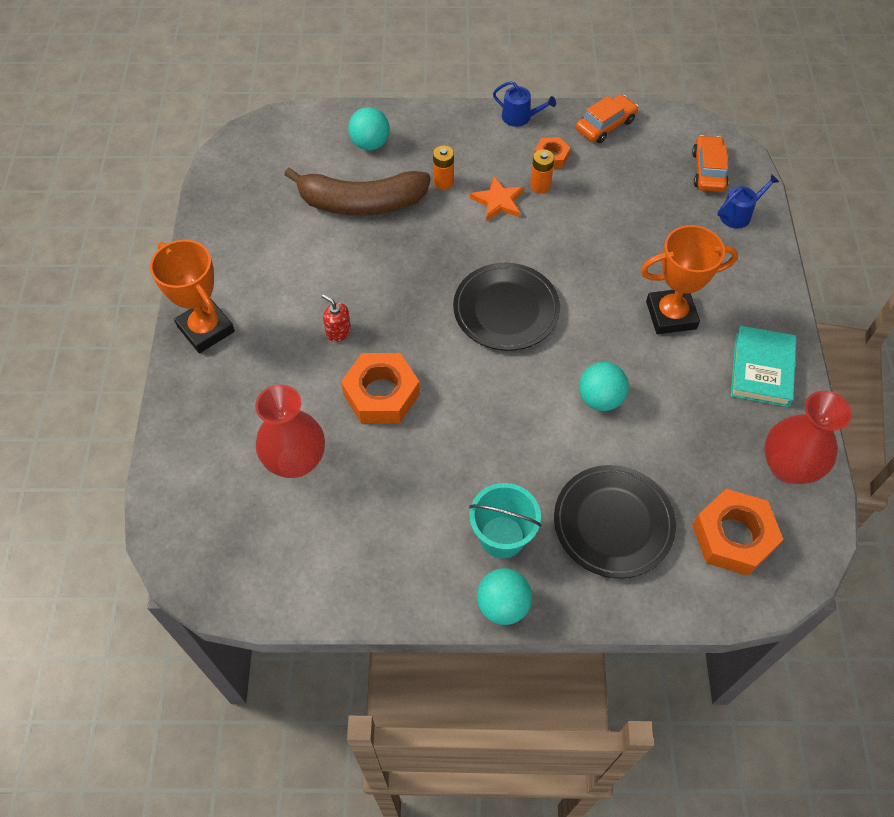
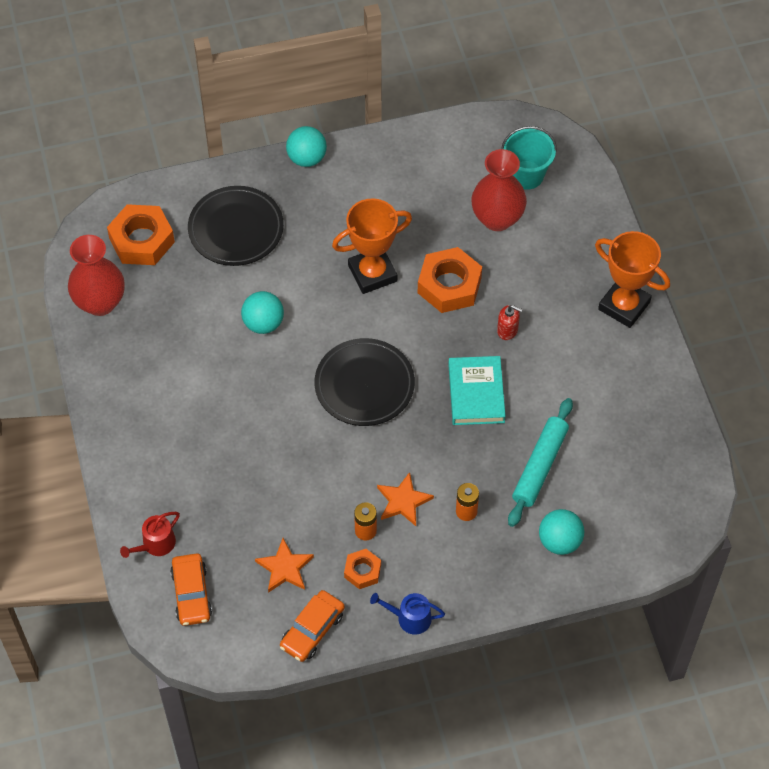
camera: 165 degrees right, 0 degrees up
brown banana [284,167,431,216] -> turquoise rolling pin [508,398,573,527]
turquoise bucket [469,483,541,558] -> turquoise bucket moved to [501,126,557,190]
orange trophy [641,225,738,334] -> orange trophy moved to [332,198,412,294]
blue watering can [718,175,779,229] -> red watering can [120,512,180,558]
turquoise book [731,326,796,407] -> turquoise book moved to [448,356,506,425]
none -> orange star [255,538,314,593]

